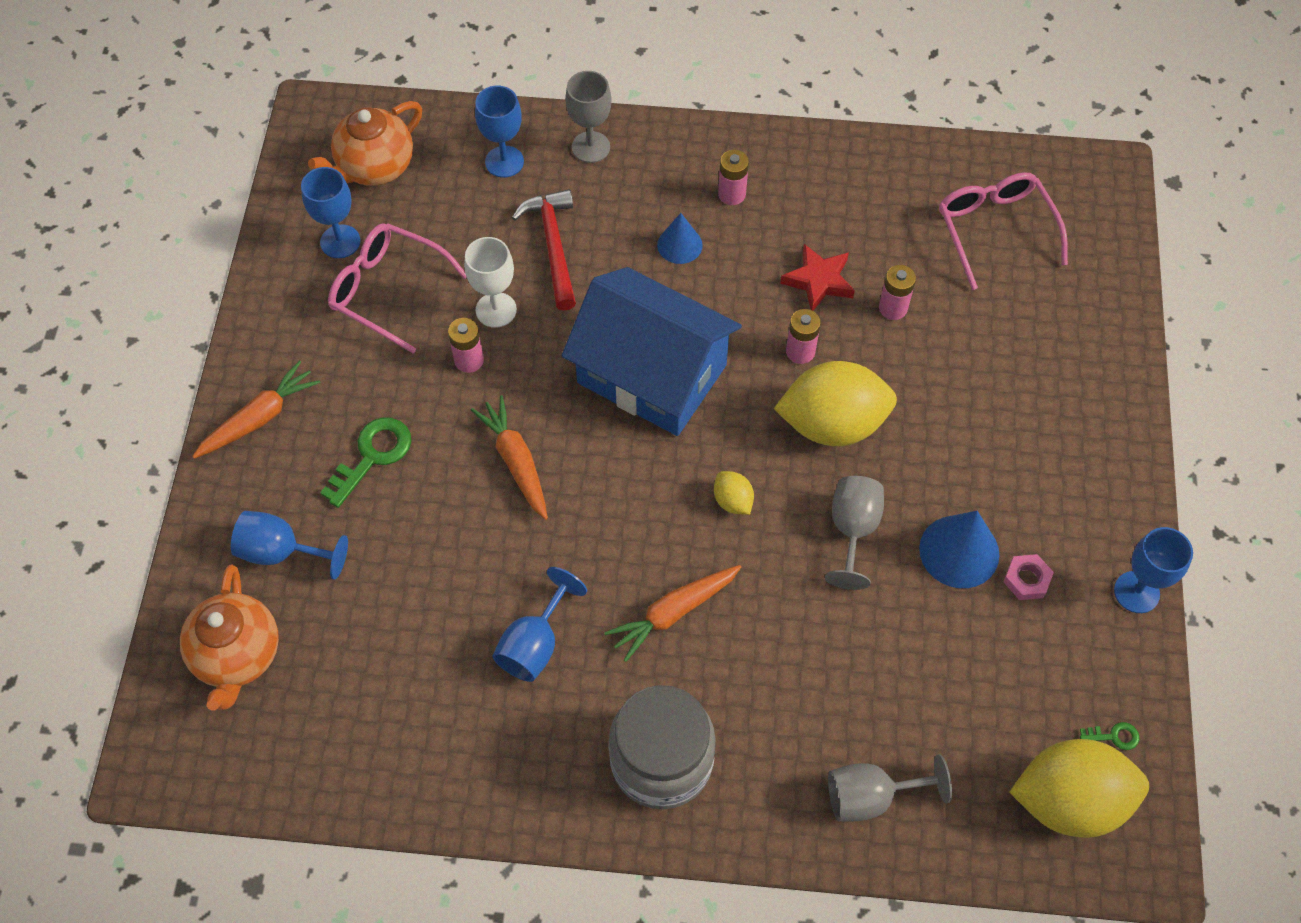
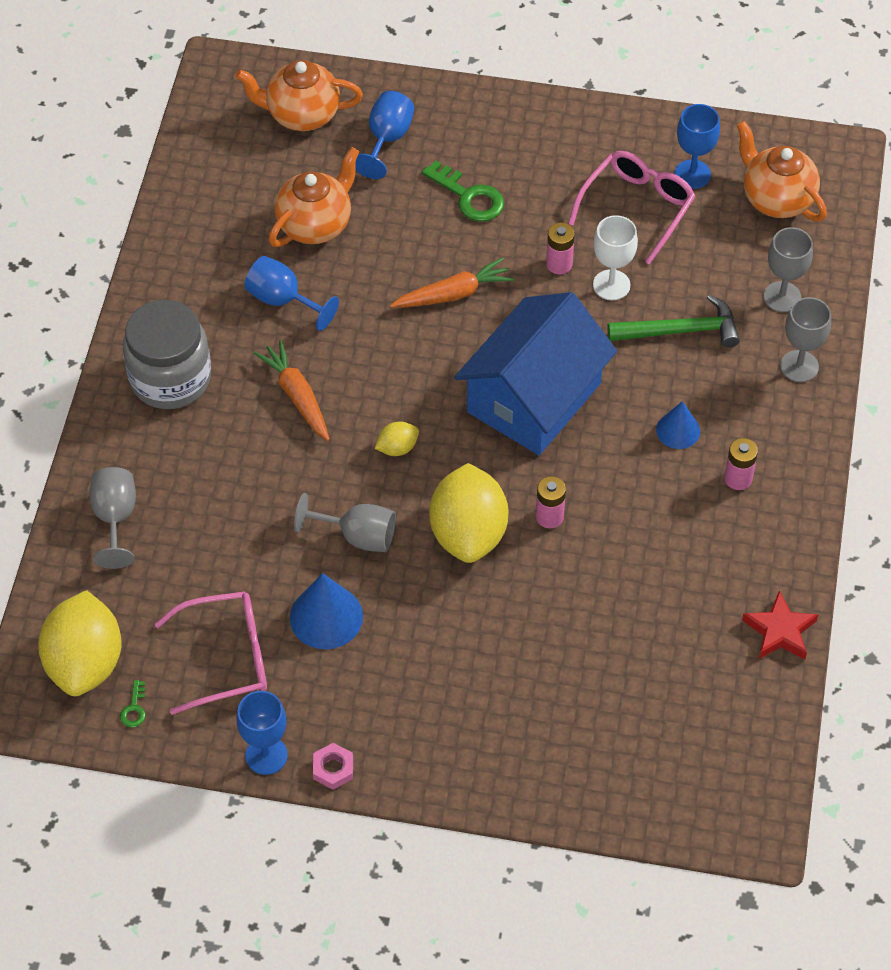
camera: 95 degrees right, 5 degrees down
orange carrot [192,360,320,459] -> none
blue goblet [475,86,524,178] -> grey goblet [763,227,813,312]
red hammer [512,189,576,311] -> green hammer [607,295,740,347]
red star [780,244,855,311] -> red star moved to [742,591,819,660]
pink battery [879,265,916,320] -> none
pink glasses [939,172,1068,290] -> pink glasses moved to [155,591,267,715]
pink nut [1003,554,1054,600] -> pink nut moved to [313,743,353,790]
none -> orange teapot [269,147,359,247]

